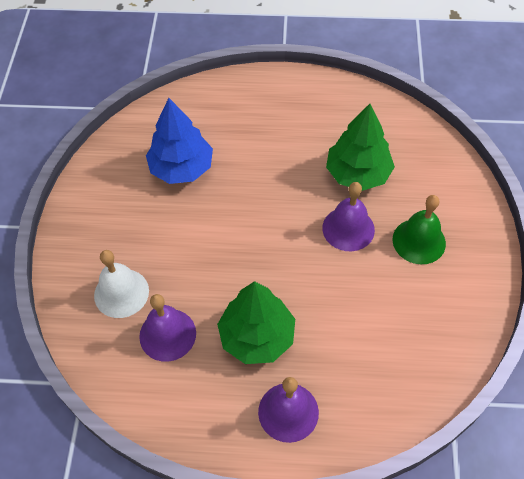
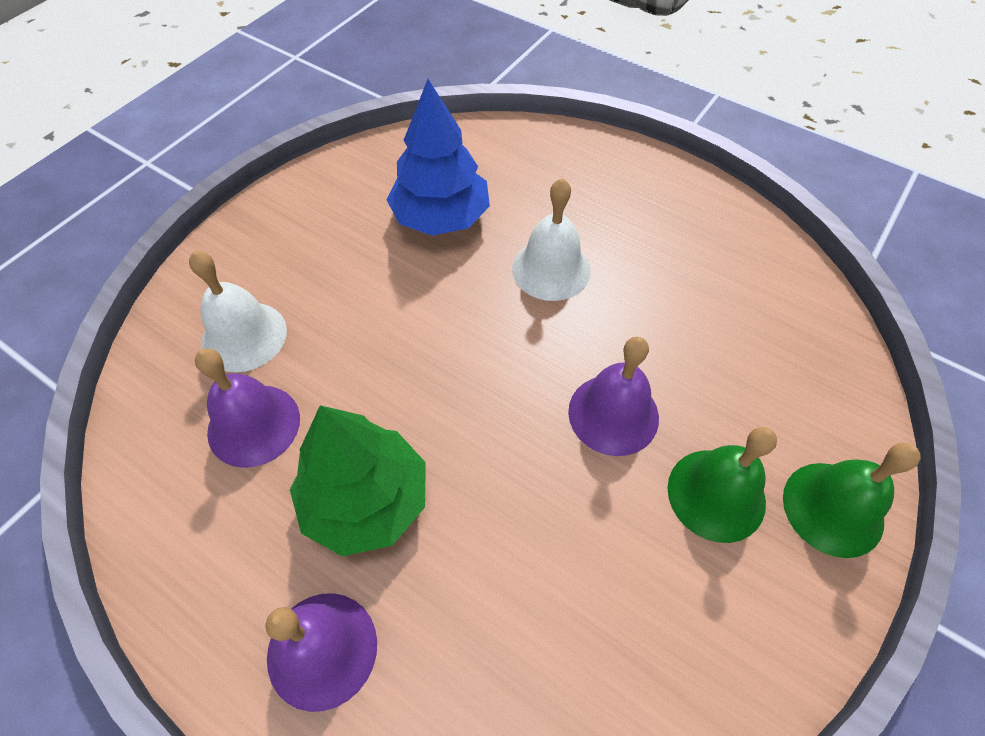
camera: 30 degrees right, 0 degrees up
green tree [326,104,395,191] -> none
none -> white bell [512,178,591,301]
none -> green bell [783,443,921,558]

